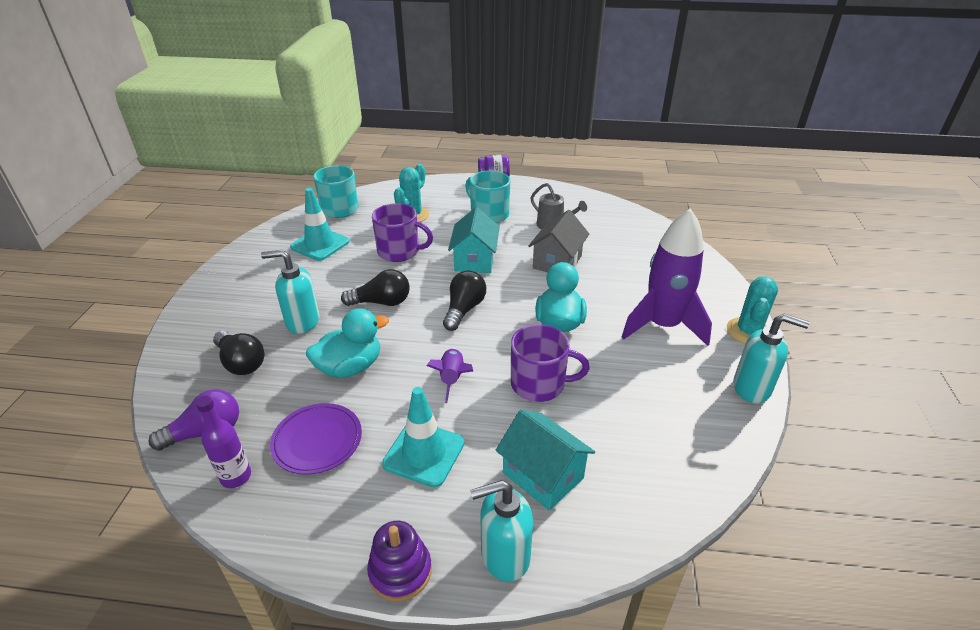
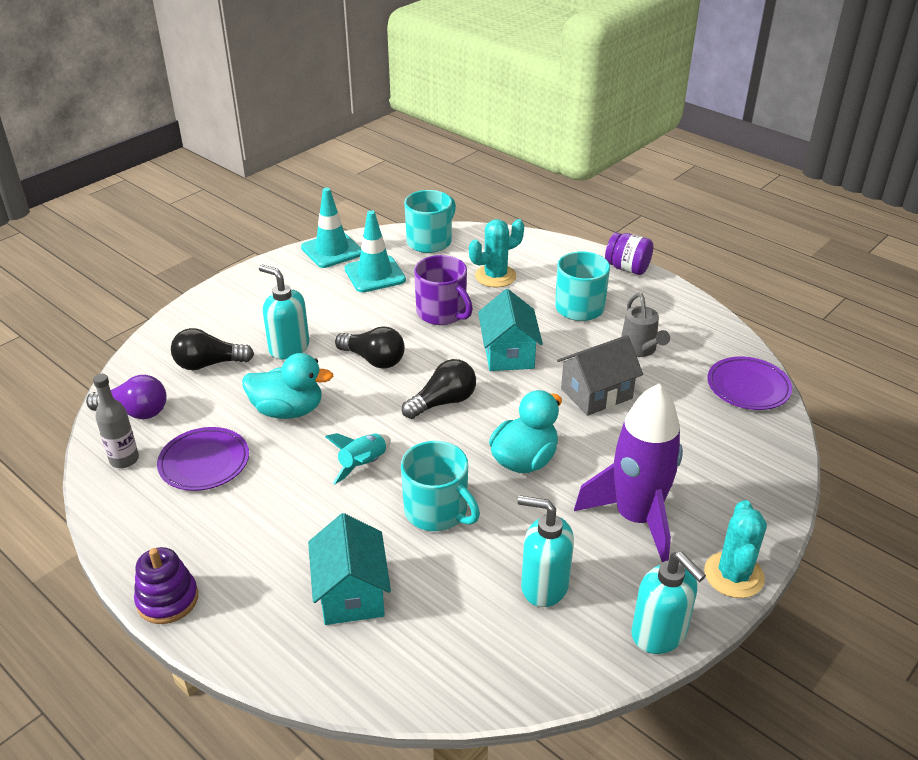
camera: 35 degrees right, 0 degrees up
purple bottle [196,395,251,488] -> grey bottle [93,374,139,468]
black light bulb [213,331,264,375] -> black light bulb turned 90 degrees clockwise [171,328,254,370]
turquoise traffic cone [382,387,465,488] -> turquoise traffic cone moved to [301,188,361,268]
purple rocket [427,348,473,403] -> turquoise rocket [325,433,391,485]
turquoise house [448,207,500,273] -> turquoise house turned 45 degrees counterclockwise [478,289,543,371]
turquoise soap dispenser [470,480,533,582] -> turquoise soap dispenser moved to [518,495,574,607]
purple mug [511,324,590,402] -> turquoise mug [401,441,480,531]
turquoise cactus [727,276,778,344] -> turquoise cactus turned 45 degrees counterclockwise [704,500,767,598]
none -> purple plate [707,357,792,410]

